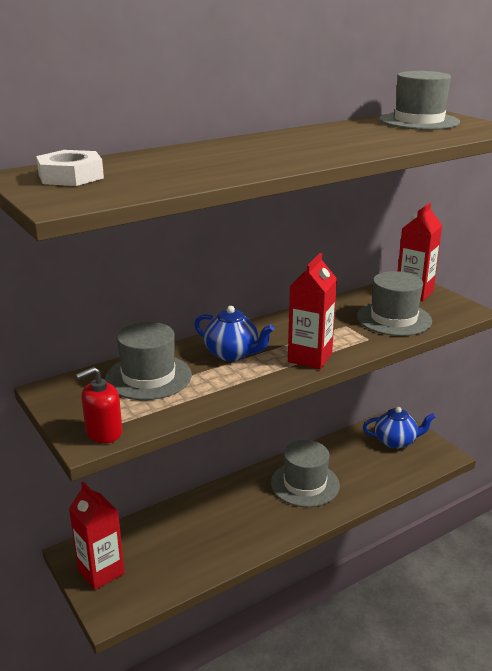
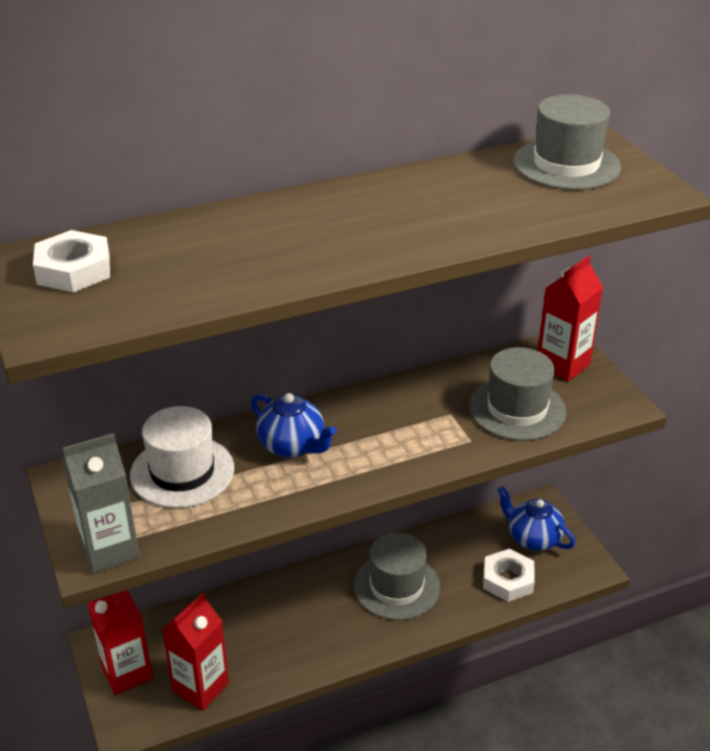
camera: 10 degrees right, 10 degrees up
red soap dispenser [76,367,122,443] -> grey carton [63,433,140,573]
grey hat [105,322,192,400] -> white hat [130,406,234,508]
red carton [288,253,337,369] -> red carton moved to [162,593,229,711]
blue teapot [363,407,436,449] -> blue teapot turned 150 degrees counterclockwise [497,486,575,551]
none -> white nut [483,549,535,602]

